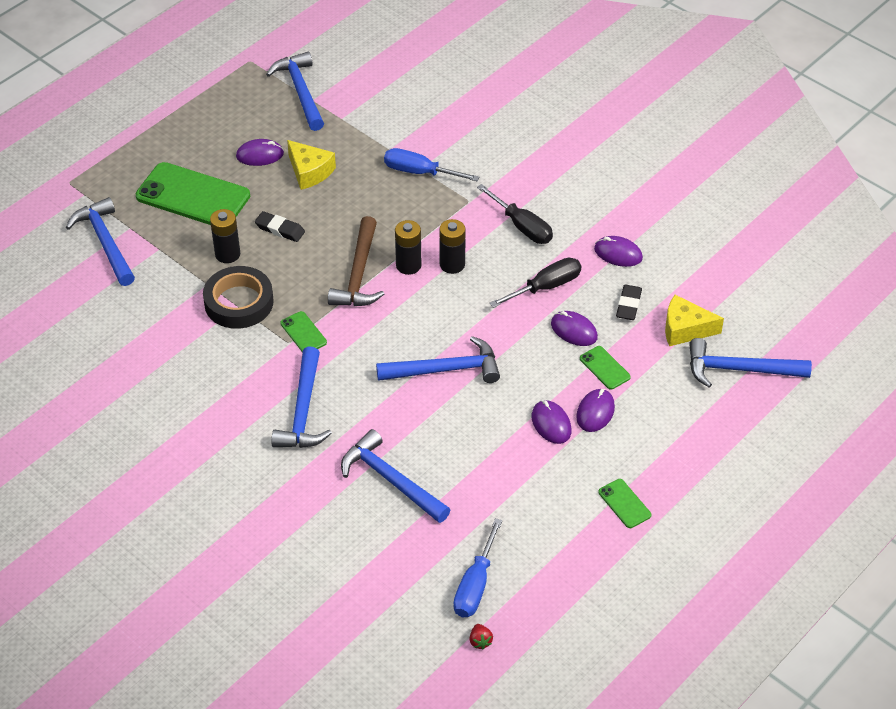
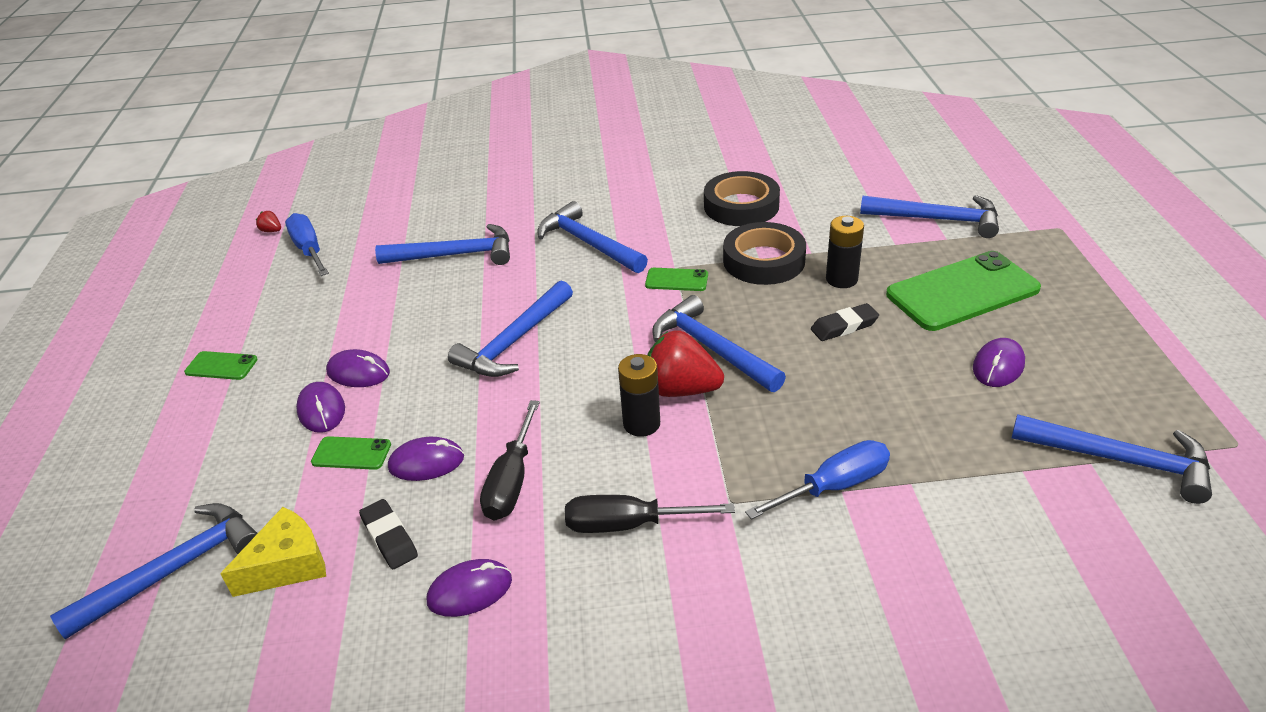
camera: 135 degrees right, 10 degrees down
yellow cheese [287,140,336,190] -> none
brown hammer [328,216,384,306] -> blue hammer [652,295,786,392]
black battery [395,220,421,275] -> red strawberry [648,330,724,397]
none -> black tape [704,171,780,226]

